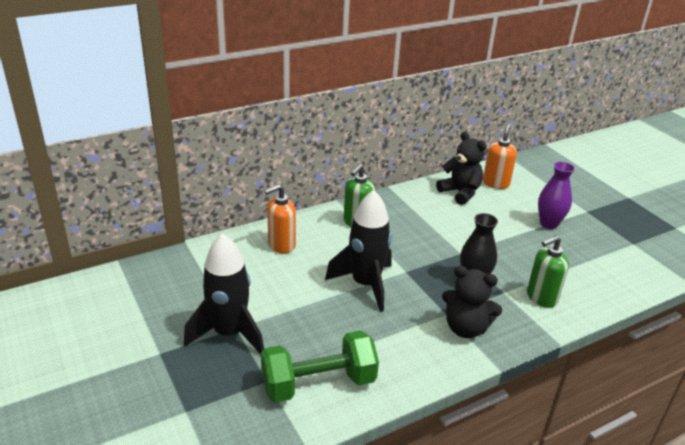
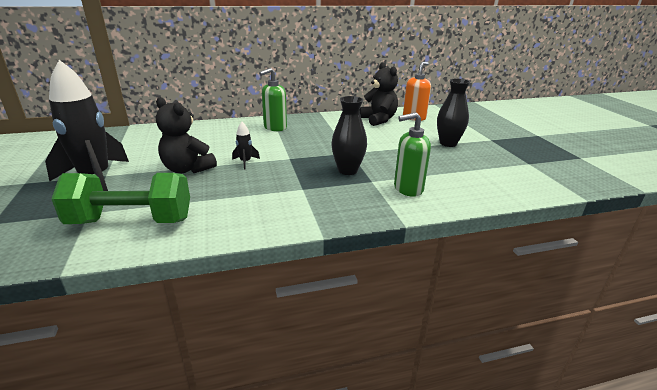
camera: 15 degrees right, 5 degrees down
orange soap dispenser [264,184,296,254] -> none
black rocket [325,190,392,312] -> black rocket [232,122,260,169], size x0.41
black teddy bear [442,266,502,338] -> black teddy bear moved to [156,97,217,173]
purple vase [538,161,575,229] -> black vase [437,78,470,147]

